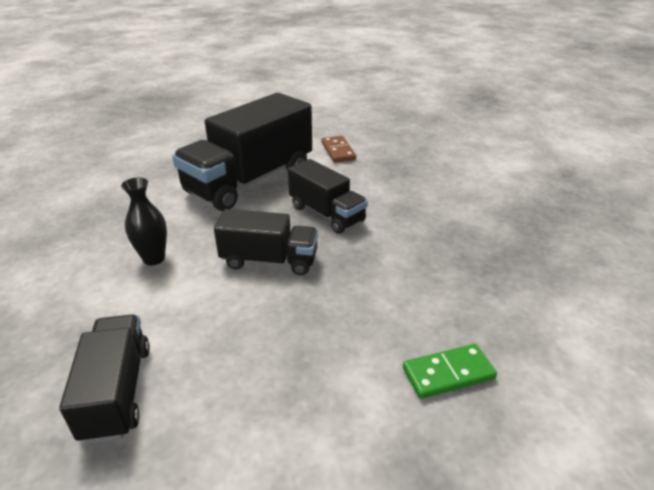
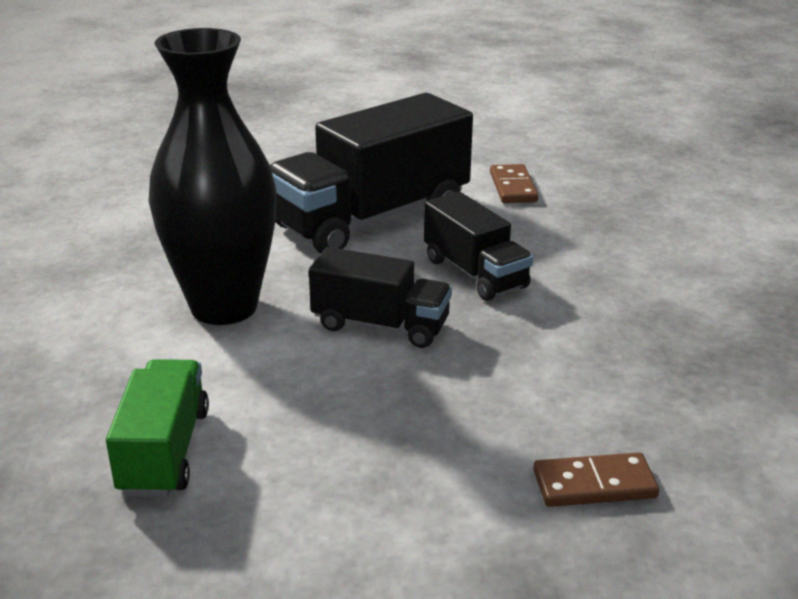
camera: 10 degrees right, 5 degrees down
black truck [59,314,150,444] -> green truck [106,359,209,497]
black vase [121,177,167,265] -> black vase [149,28,277,325], size x2.28
green domino [403,344,497,399] -> brown domino [533,452,659,507]

